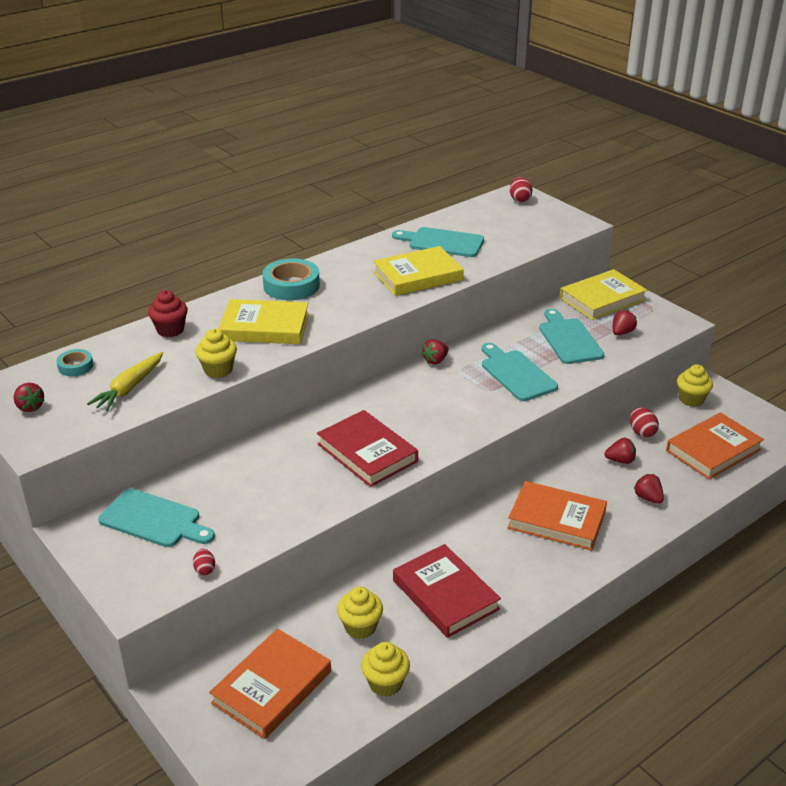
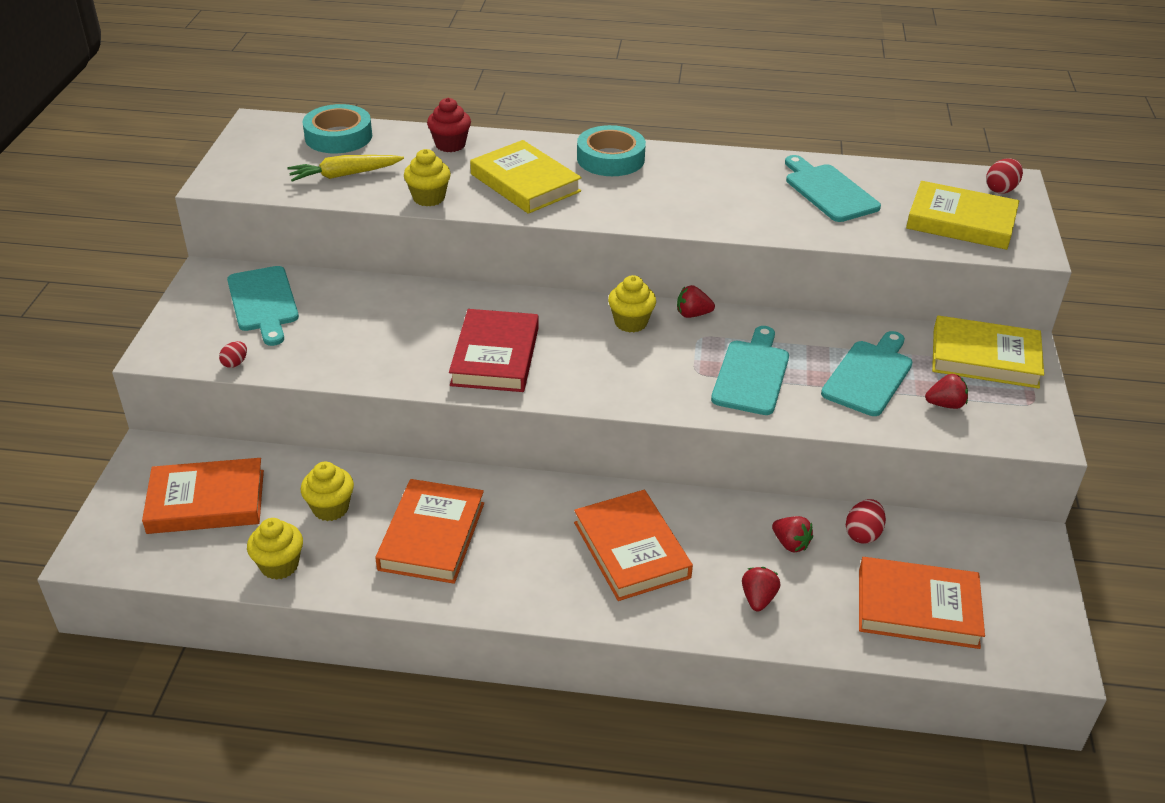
camera: 45 degrees right, 5 degrees up
red strawberry [14,383,45,412] -> none
turquoise tape [56,349,93,376] -> turquoise tape [302,104,372,153], size x1.83
yellow book [373,246,464,296] -> yellow book moved to [906,181,1019,250]
red book [393,544,501,638] -> orange book [375,479,484,584]
yellow cupcake [677,364,713,407] -> yellow cupcake moved to [608,275,656,332]

